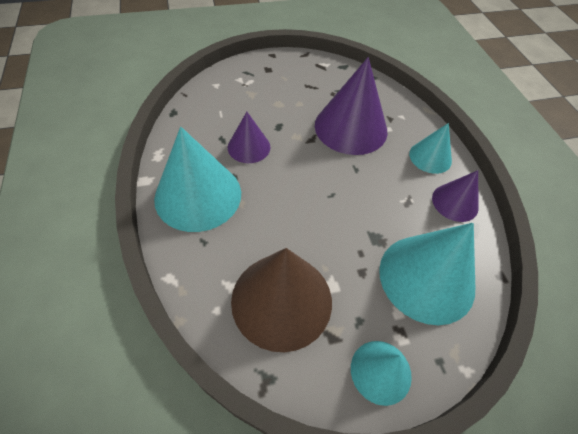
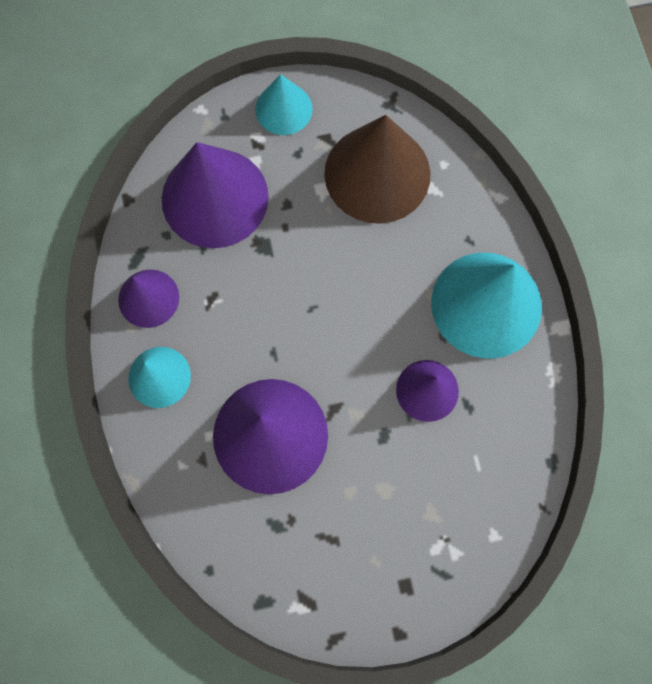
camera: 175 degrees left, 20 degrees up
turquoise cone [379,223,475,325] -> purple cone [162,142,269,248]

